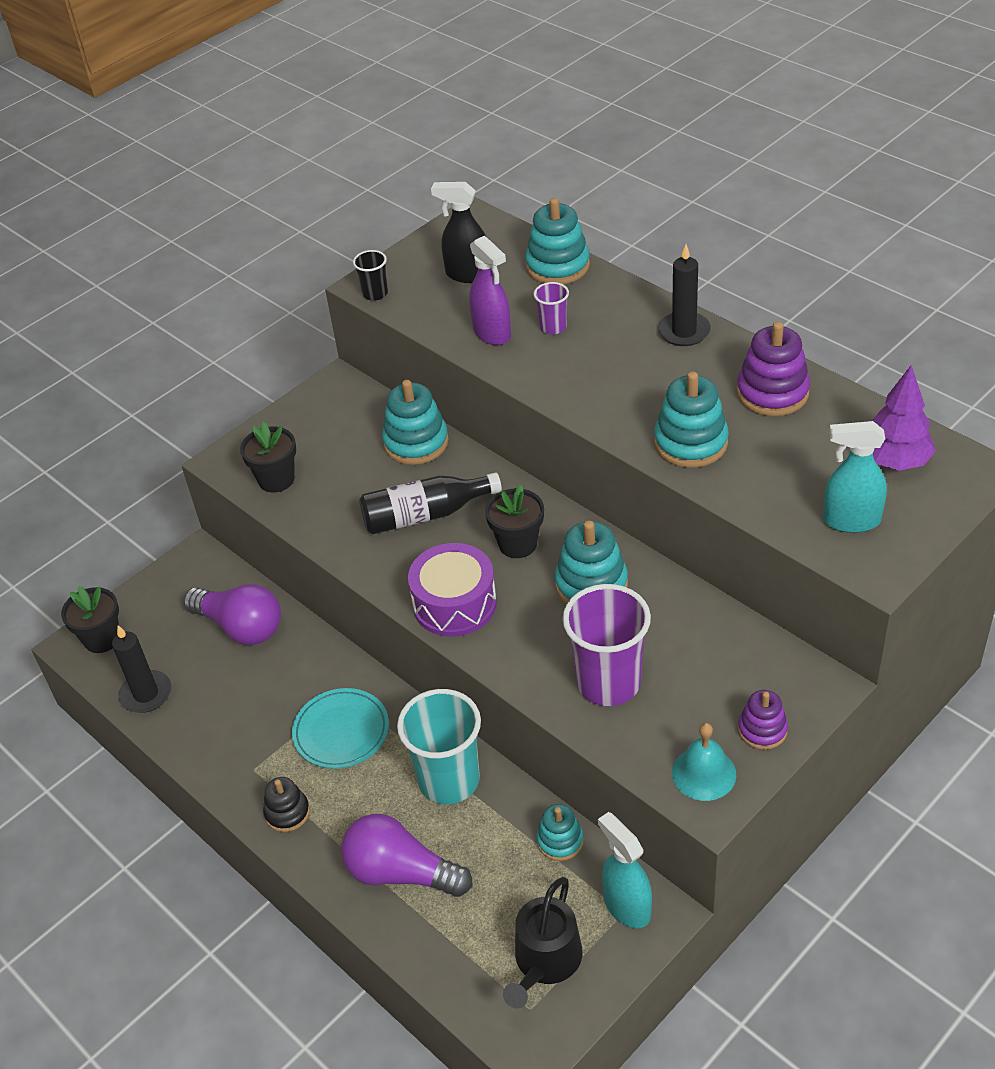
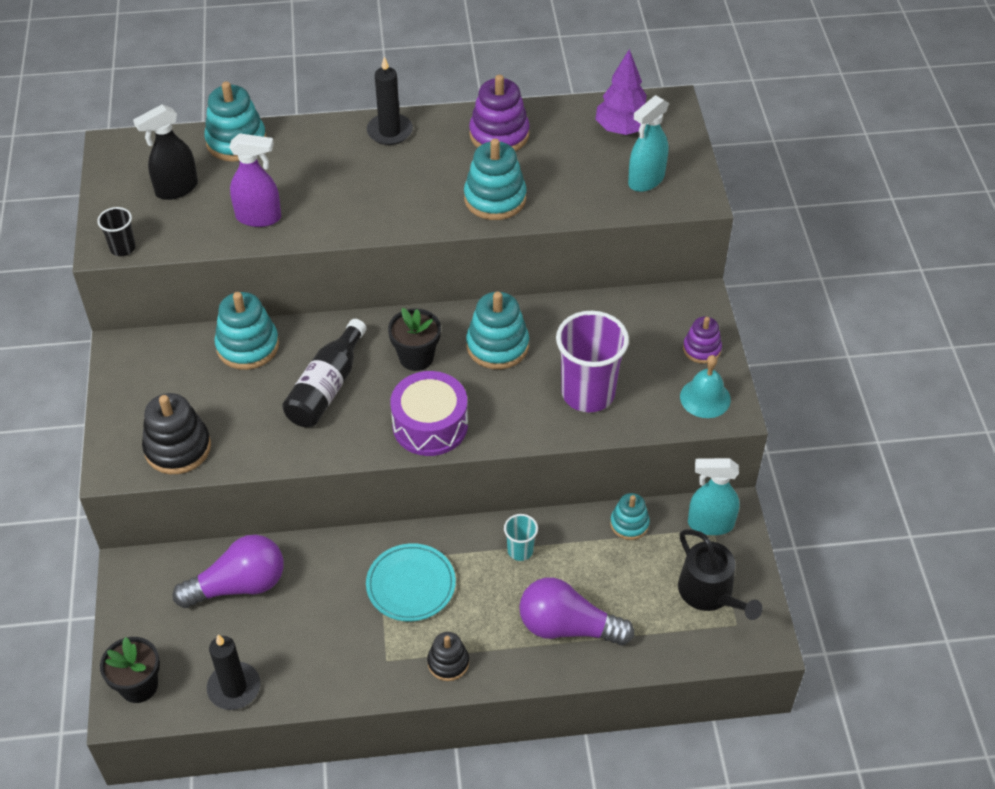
camera: 55 degrees left, 5 degrees up
black flower pot [240,422,296,492] -> black stacking toy [142,393,211,474]
purple light bulb [341,814,472,897] -> purple light bulb turned 45 degrees clockwise [519,578,634,645]
turquoise cup [397,689,481,804] -> turquoise cup [504,514,538,561], size x0.48
purple cup [534,282,569,335] -> none

